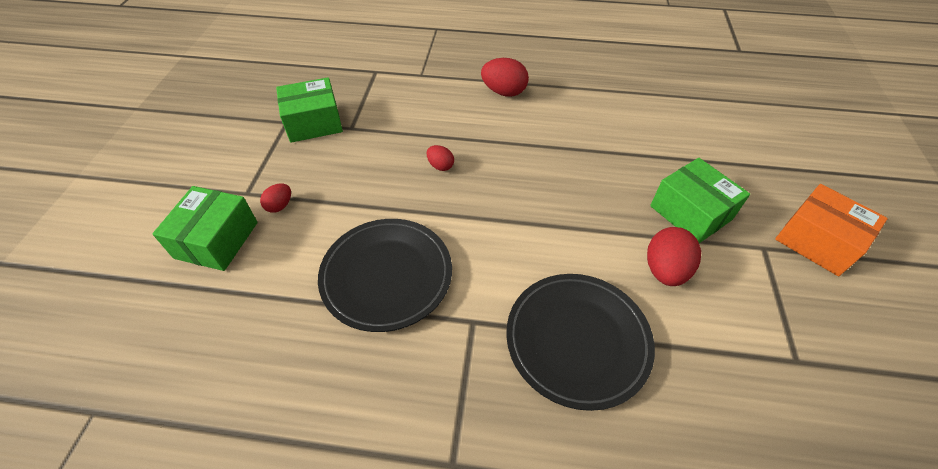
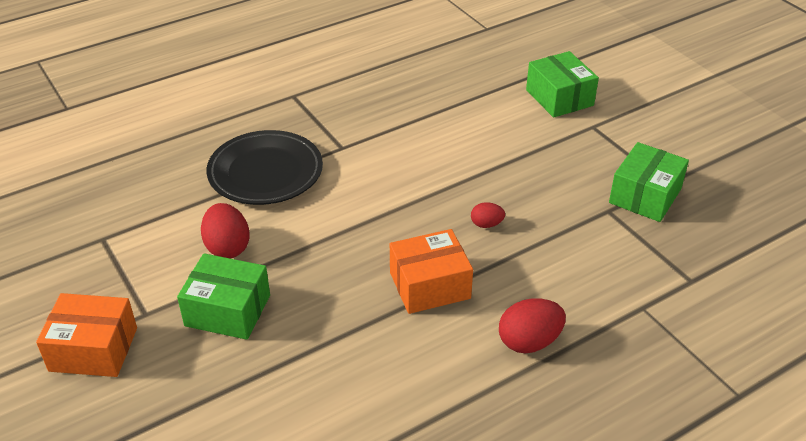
camera: 140 degrees right, 10 degrees down
red egg [260,183,291,213] -> none
black plate [318,219,452,332] -> none
none -> orange box [390,229,473,314]

